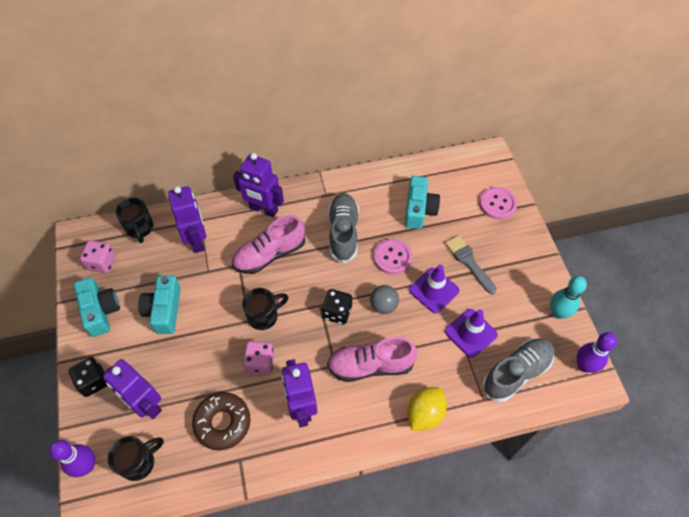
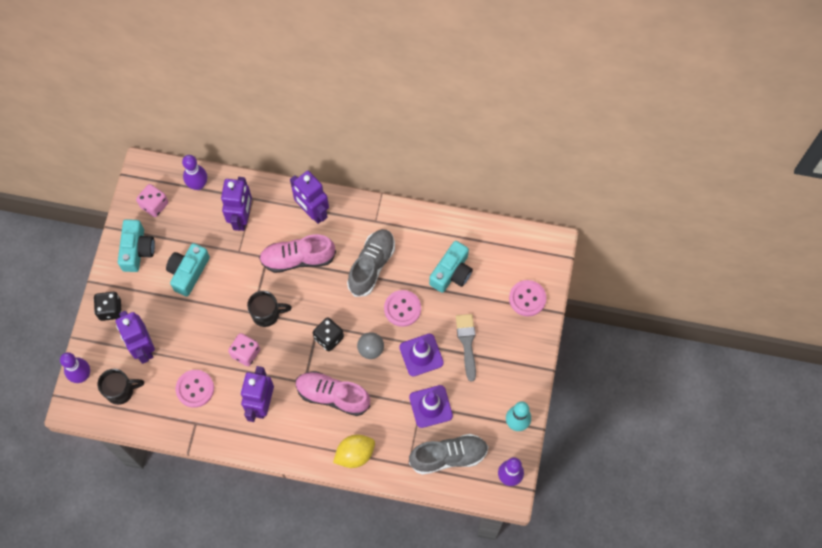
camera: 25 degrees right, 10 degrees up
black mug [115,198,153,243] -> purple bowling pin [182,155,207,190]
brown donut [192,392,250,450] -> pink button [176,370,214,408]

